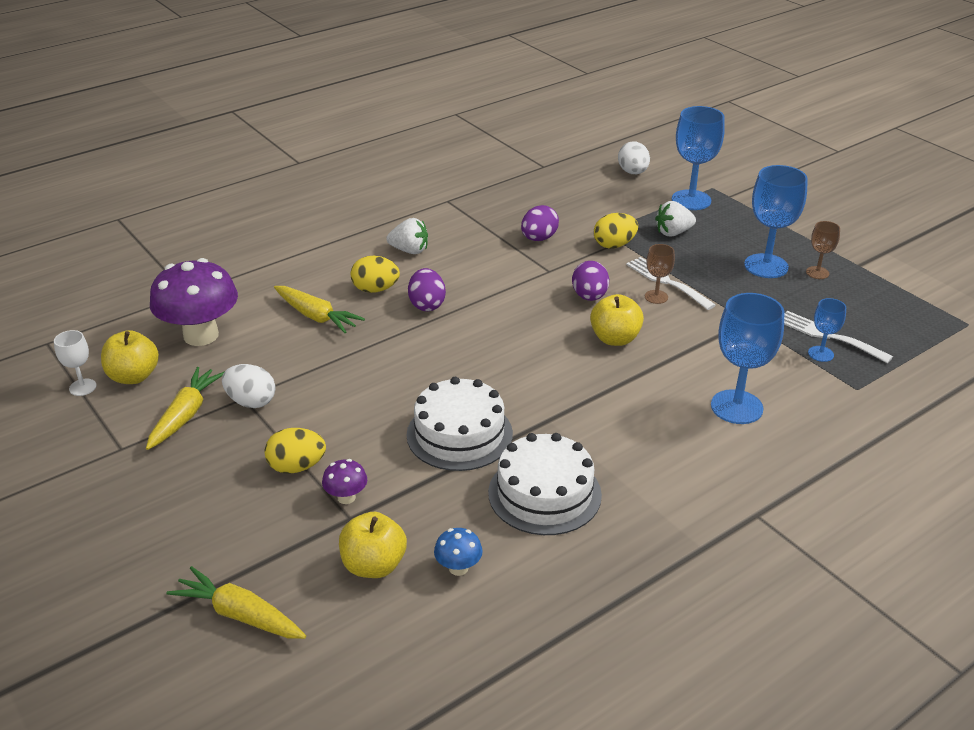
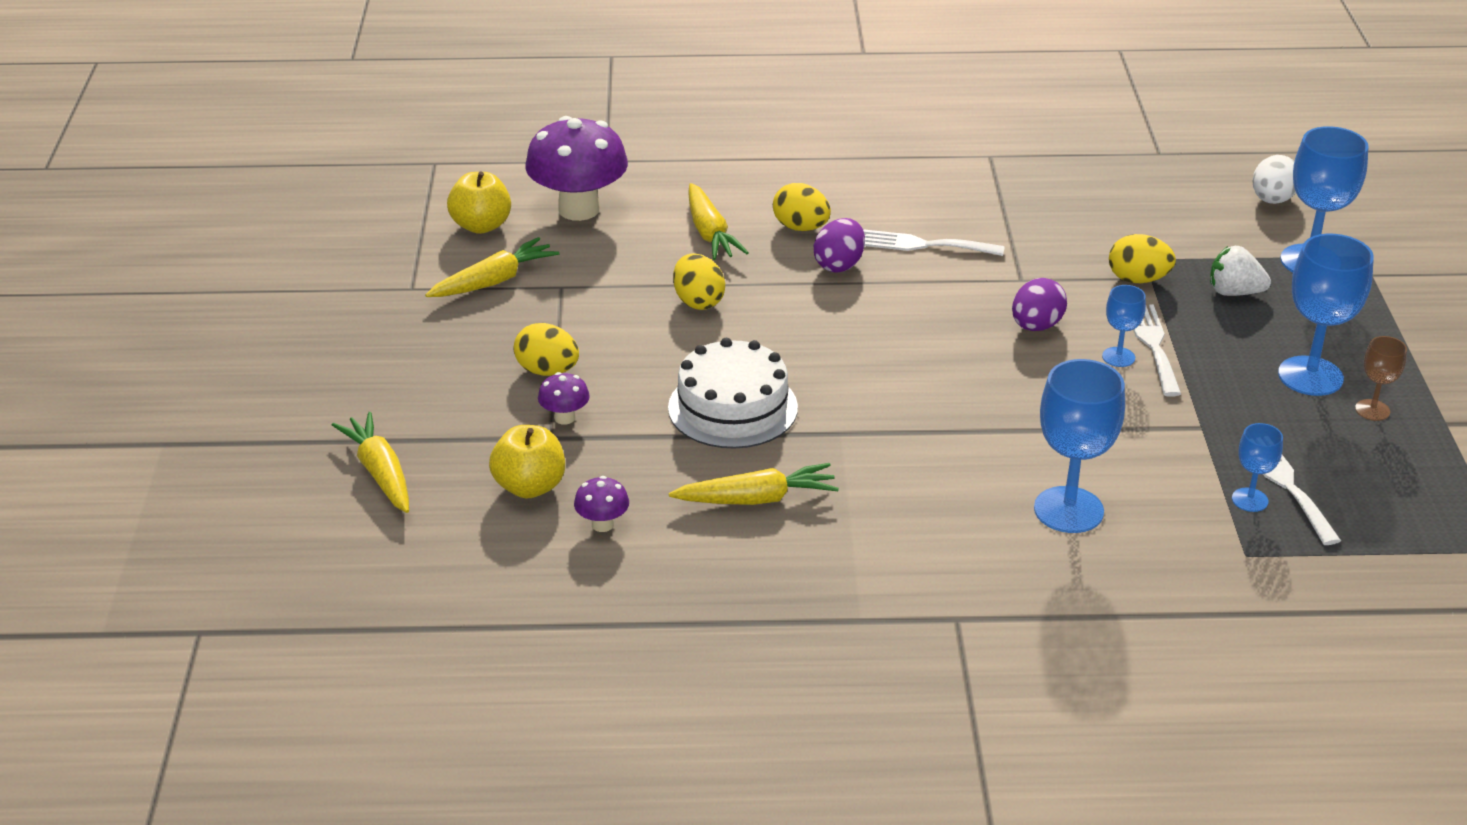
camera: 35 degrees right, 0 degrees up
white goblet [54,330,97,396] -> none
white egg [222,364,275,408] -> none
white strawberry [387,218,428,254] -> none
blue mushroom [434,528,483,576] -> purple mushroom [574,476,629,532]
white cake [488,433,602,535] -> yellow carrot [669,463,839,505]
purple egg [521,205,559,241] -> none
yellow apple [590,294,644,346] -> none
brown goblet [645,244,675,304] -> blue goblet [1102,285,1146,367]
none -> yellow egg [673,253,725,310]
none -> white fork [863,229,1005,256]

